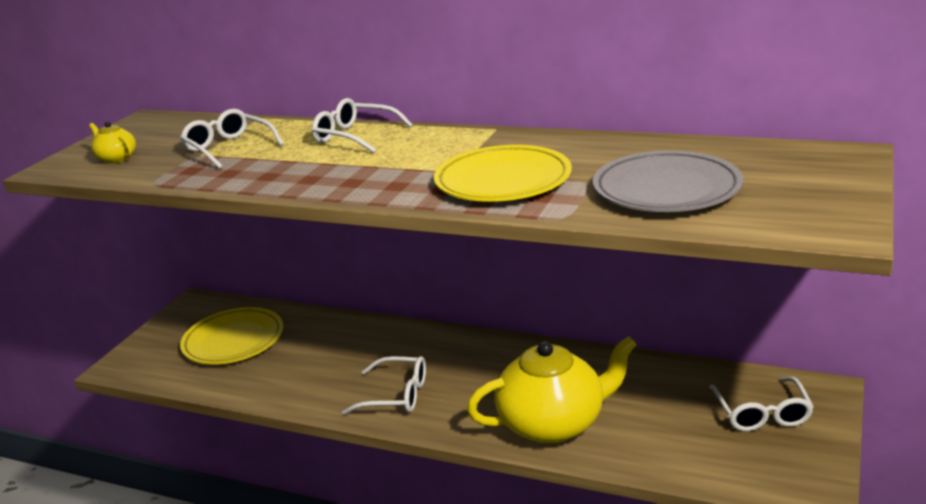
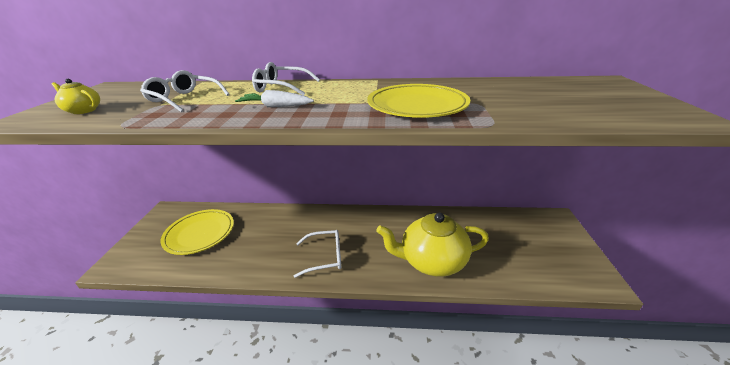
camera: 20 degrees left, 5 degrees up
yellow teapot [467,336,637,444] -> yellow teapot turned 150 degrees counterclockwise [376,213,489,277]
grey plate [593,150,743,212] -> none
white glasses [710,376,814,431] -> none
none -> white carrot [235,90,314,107]

